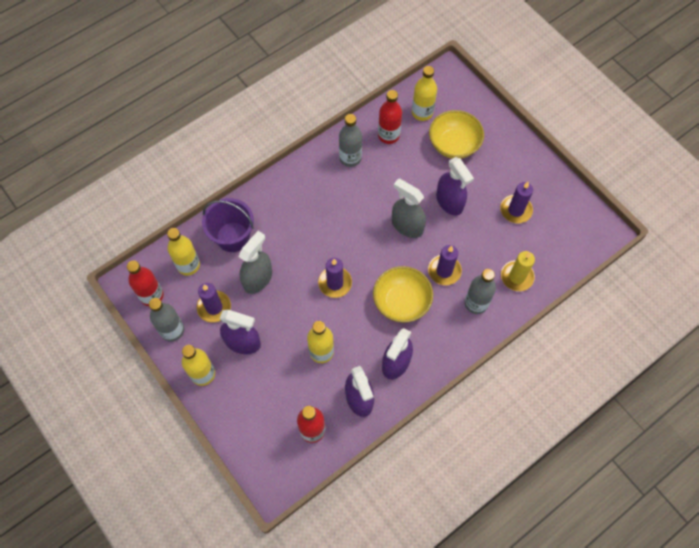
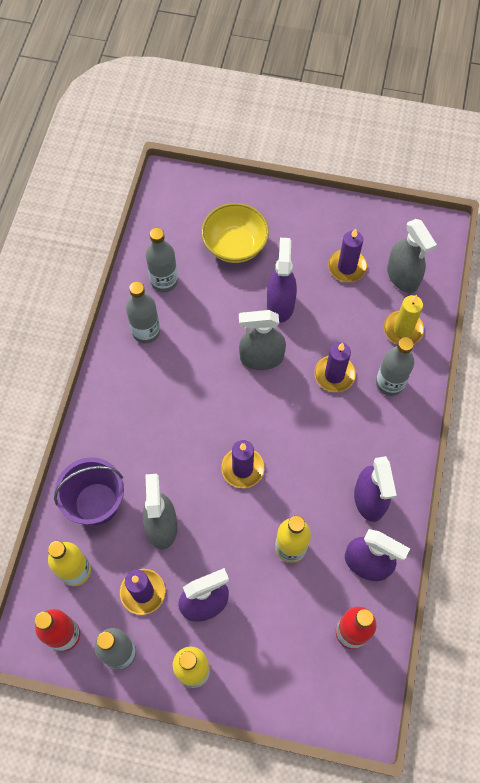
camera: 40 degrees left, 0 degrees up
yellow bowl [373,266,433,323] -> none
red bottle [378,90,402,144] -> grey bottle [146,228,178,292]
yellow bottle [412,66,437,121] -> none
purple spray bottle [436,157,474,215] -> purple spray bottle turned 105 degrees counterclockwise [267,238,297,323]
none -> grey spray bottle [387,219,437,293]

